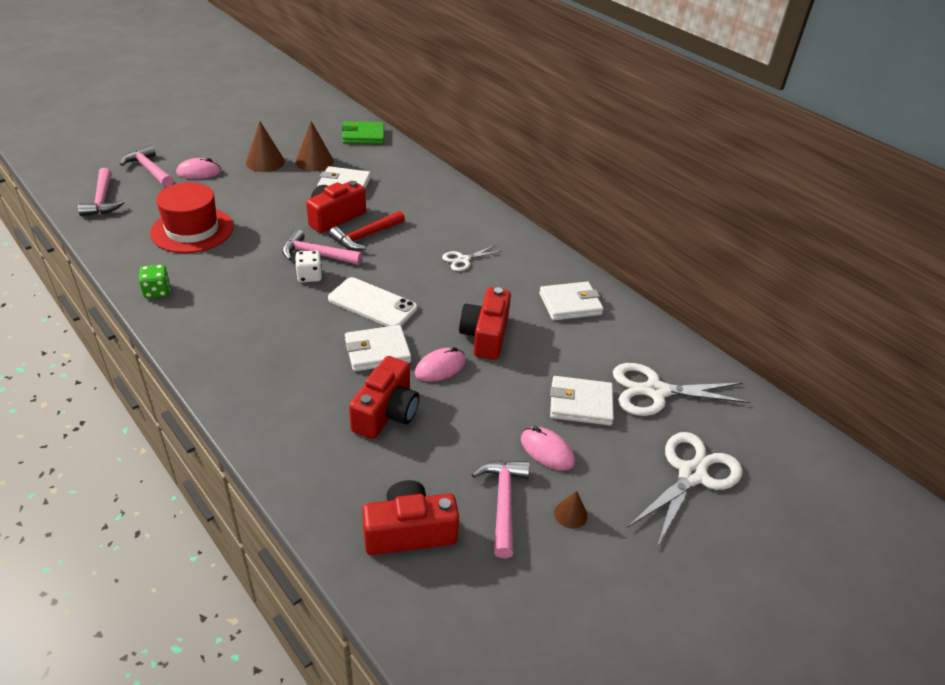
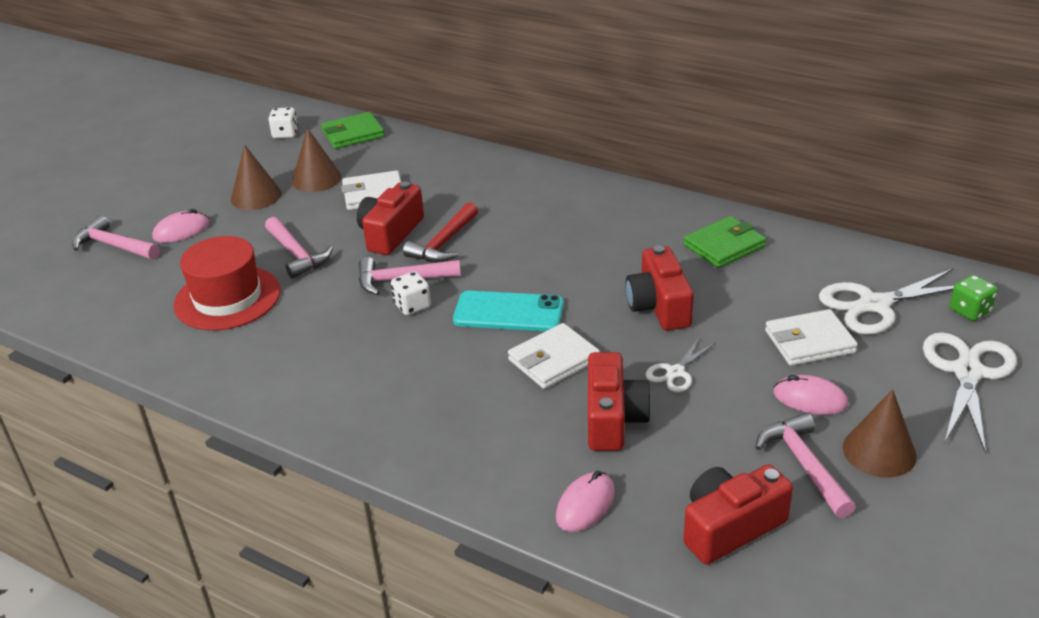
camera: 15 degrees left, 5 degrees down
pink hammer [78,168,124,216] -> pink hammer moved to [265,217,333,278]
green dice [139,264,170,298] -> green dice moved to [950,275,998,321]
white phone [328,277,417,327] -> turquoise phone [453,291,564,331]
pink mouse [415,347,466,382] -> pink mouse moved to [556,471,615,532]
white scissors [442,245,502,271] -> white scissors moved to [646,337,716,392]
white wallet [539,282,604,320] -> green wallet [684,216,766,268]
brown cone [554,491,588,529] -> brown cone [843,389,917,478], size x1.84
none -> white dice [268,107,298,138]

